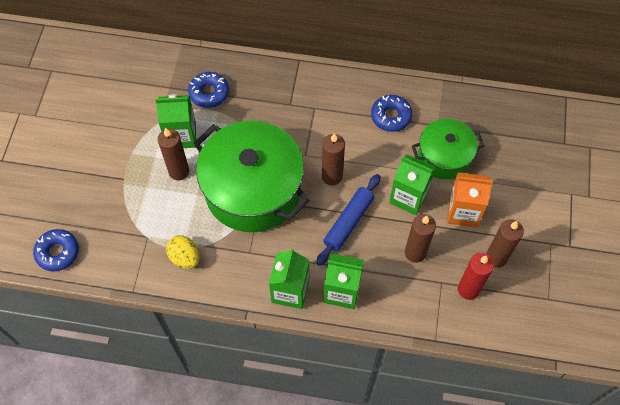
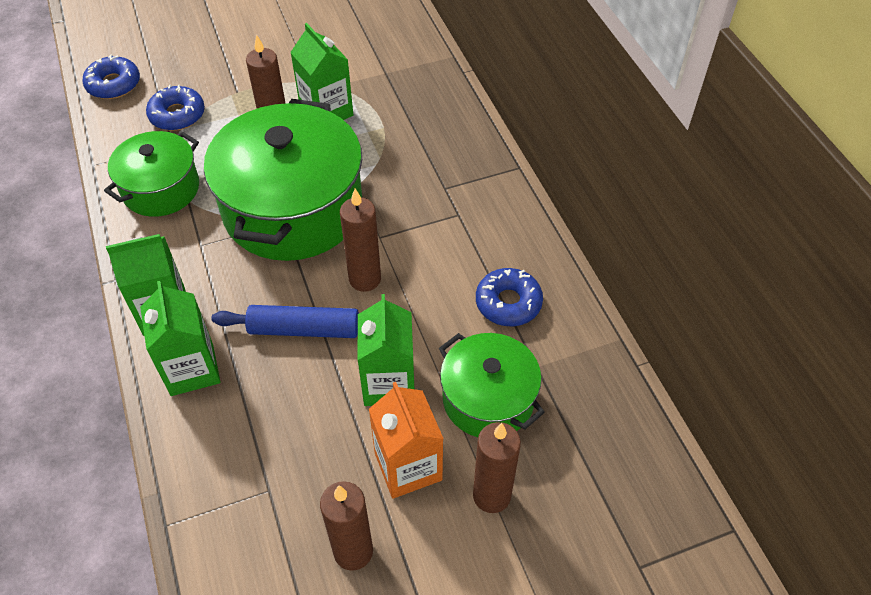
camera: 60 degrees right, 10 degrees down
yellow egg [166,235,199,269] -> green pot [104,131,199,217]
blue donut [188,72,229,108] -> blue donut moved to [146,85,205,131]
brown candle [405,214,436,263] -> brown candle moved to [473,422,521,513]
red candle [458,253,494,300] -> none

